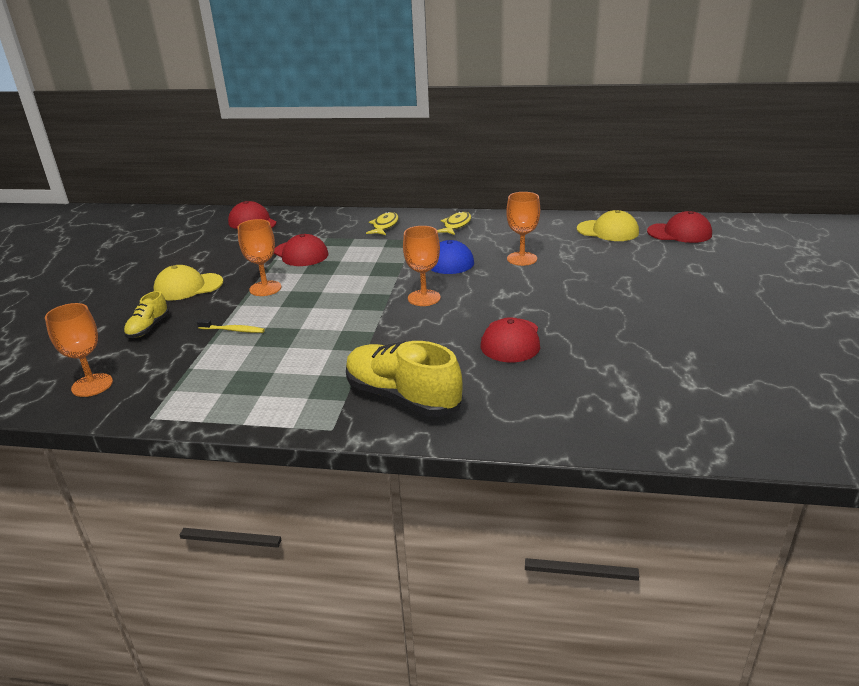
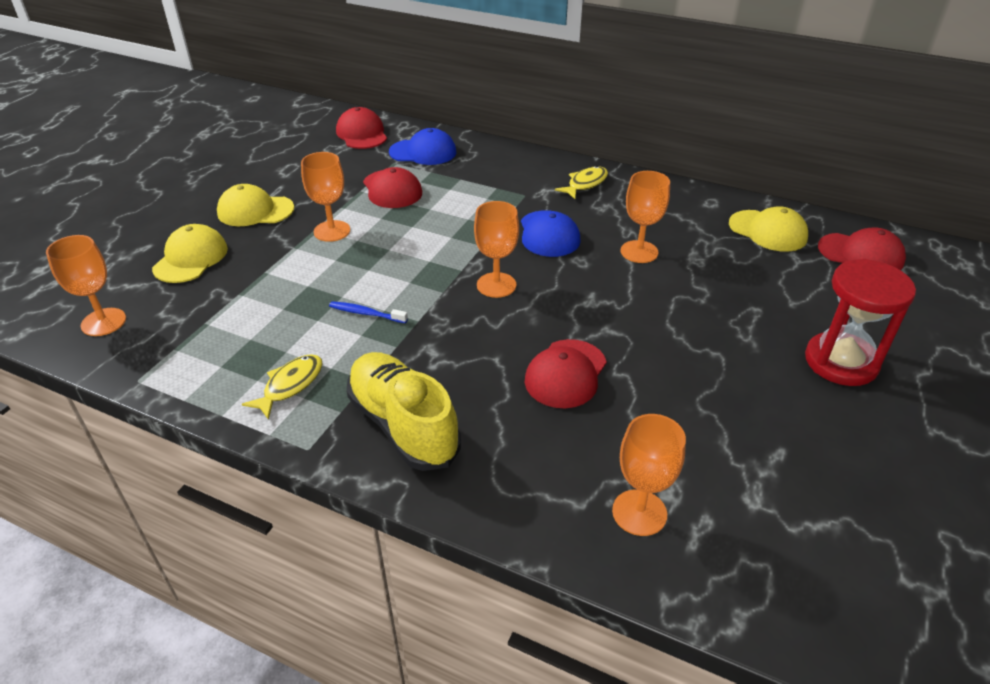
camera: 15 degrees right, 10 degrees up
yellow shoe [124,291,169,338] -> yellow cap [152,224,228,283]
yellow toothbrush [197,319,265,333] -> none
yellow fish [366,212,399,235] -> yellow fish moved to [242,354,322,420]
none -> blue toothbrush [329,301,408,323]
none -> blue cap [389,128,456,165]
none -> orange goblet [612,414,686,536]
none -> red hourglass [805,259,916,386]

